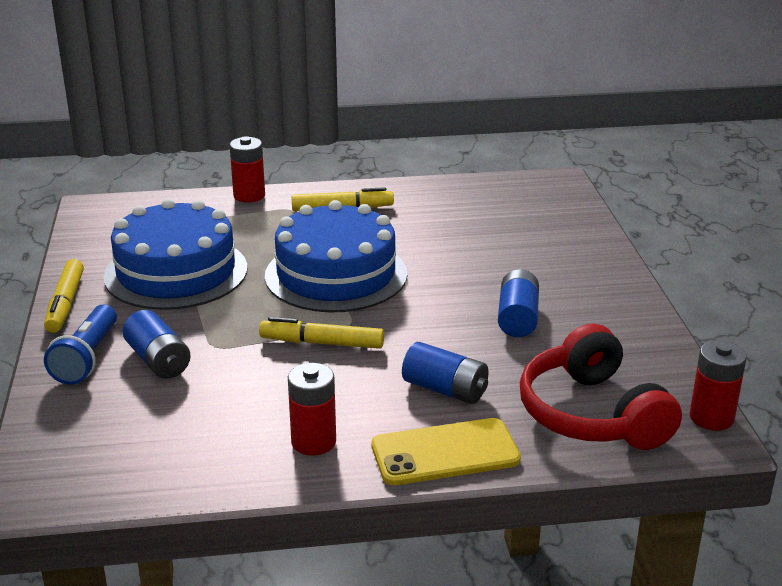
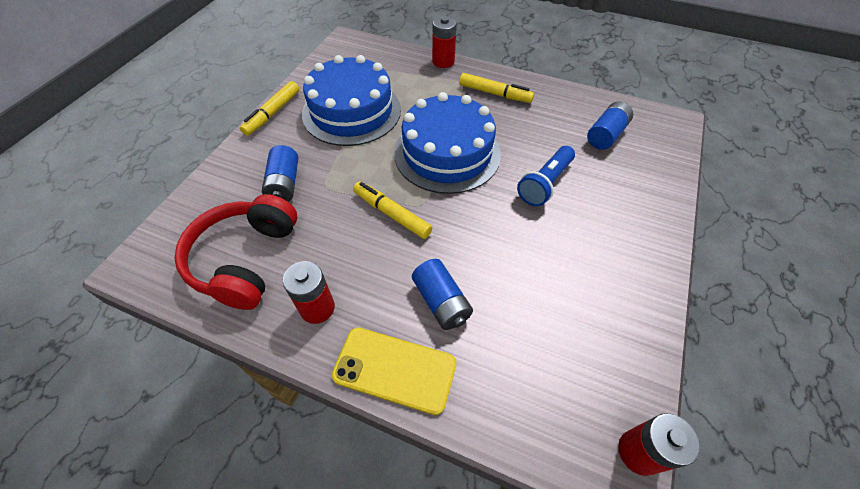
camera: 30 degrees right, 25 degrees up
blue flashlight [44,305,117,385] -> blue flashlight moved to [517,146,575,206]
blue battery [498,269,539,337] -> blue battery moved to [587,101,633,150]
red headphones [520,323,682,450] -> red headphones moved to [174,194,297,310]

